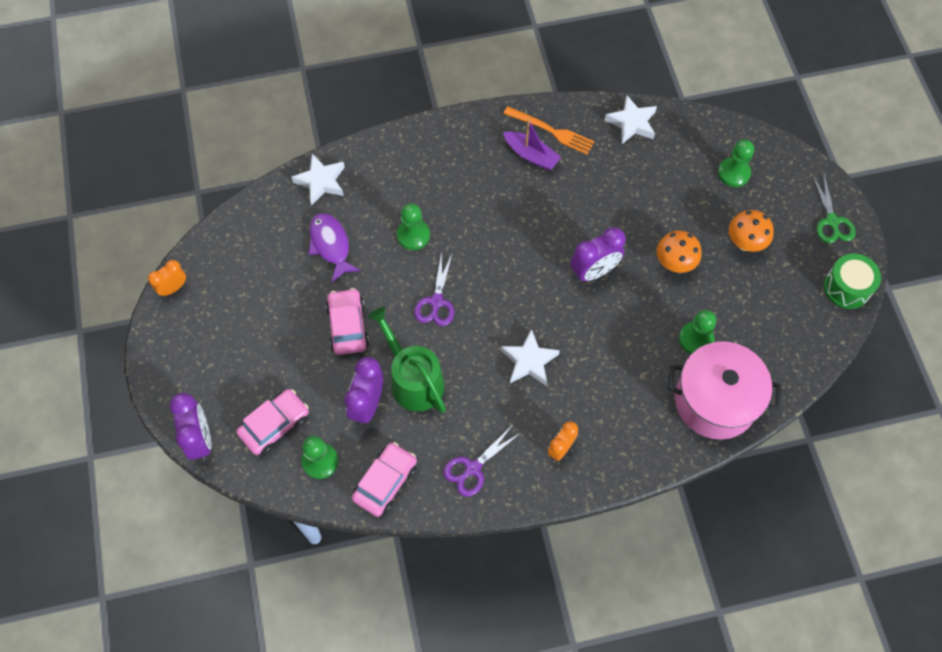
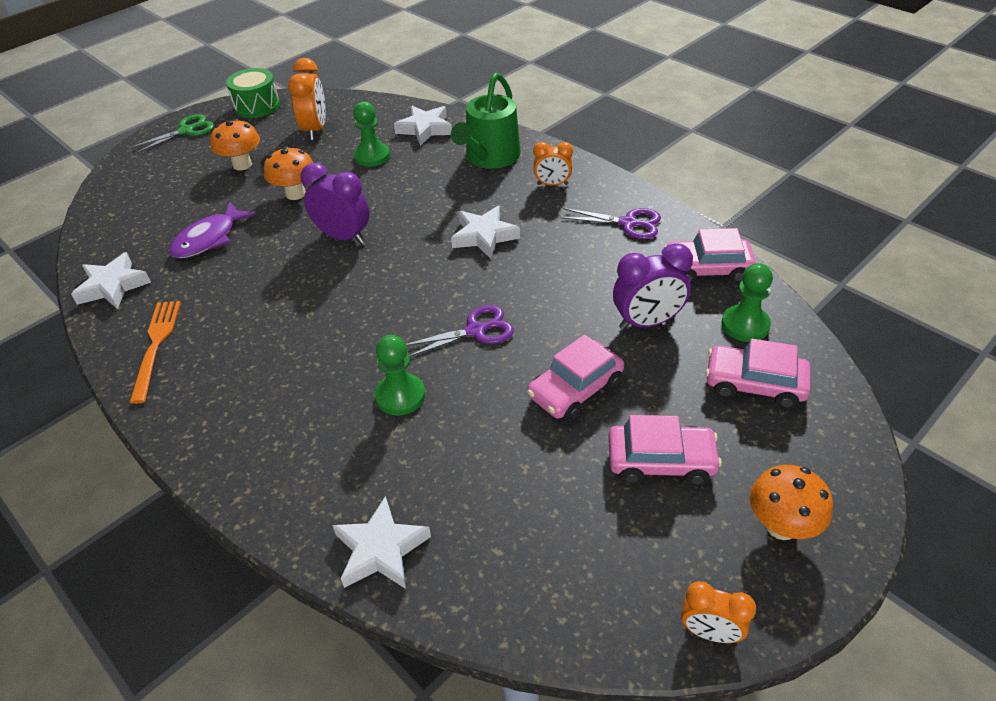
camera: 120 degrees left, 20 degrees down
purple clock [170,393,212,461] -> none
purple fish [308,213,361,282] -> purple fish moved to [169,202,256,258]
green watering can [368,307,446,413] -> green watering can moved to [451,73,521,169]
purple boat [503,119,561,170] -> none
pink pot [667,342,782,440] -> white star [394,106,452,146]
green pawn [718,139,754,187] -> none
none -> orange clock [288,58,326,140]
none -> pink car [608,415,722,485]
none -> orange mushroom [750,465,833,540]

